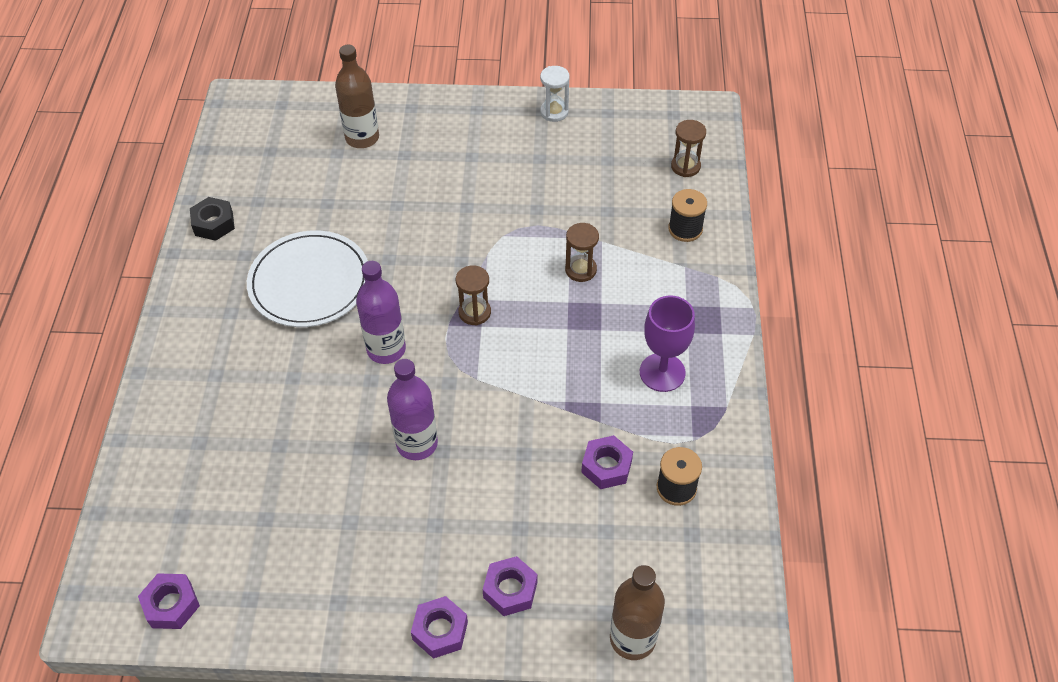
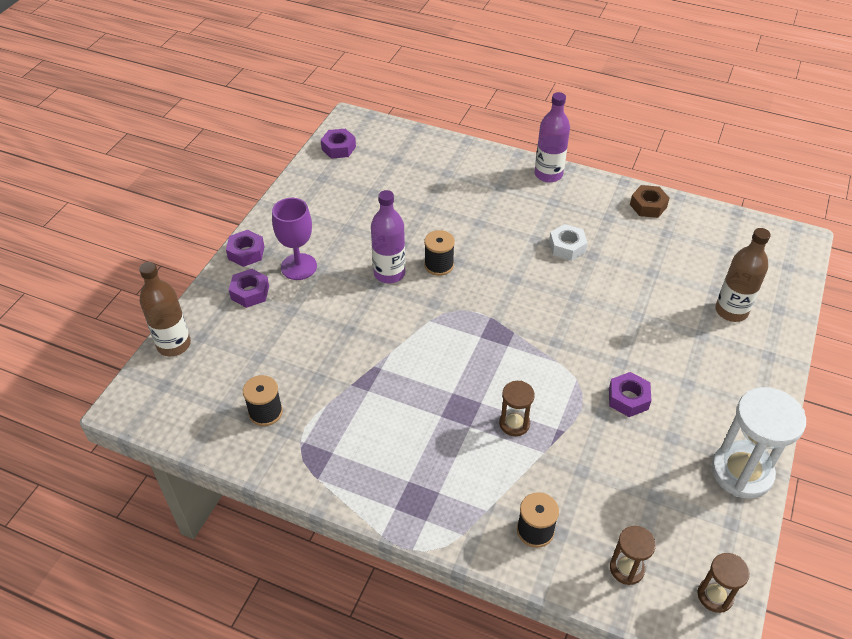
camera: 110 degrees right, 5 degrees down
black nut [190,197,235,241] -> brown nut [630,185,669,218]
white plate [247,230,368,327] -> white nut [549,224,588,261]
purple bottle [356,261,406,364] -> purple bottle moved to [535,92,570,183]
brown hourglass [456,265,491,326] -> brown hourglass moved to [697,553,750,613]
white hourglass [540,66,570,122] -> white hourglass [711,387,806,498], size x1.90
purple nut [581,435,633,489] -> purple nut moved to [609,372,652,417]
purple goblet [640,296,695,392] -> purple goblet moved to [272,198,317,280]
none -> black spool [424,230,455,276]

